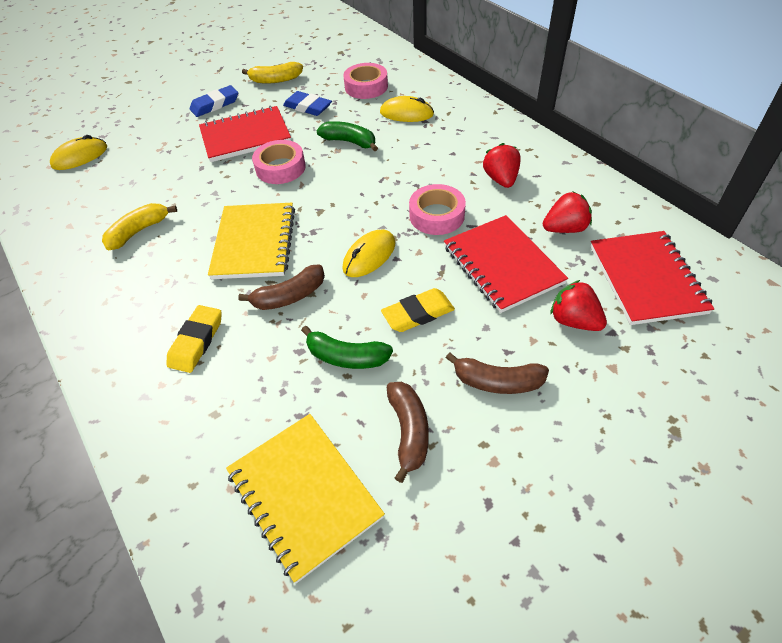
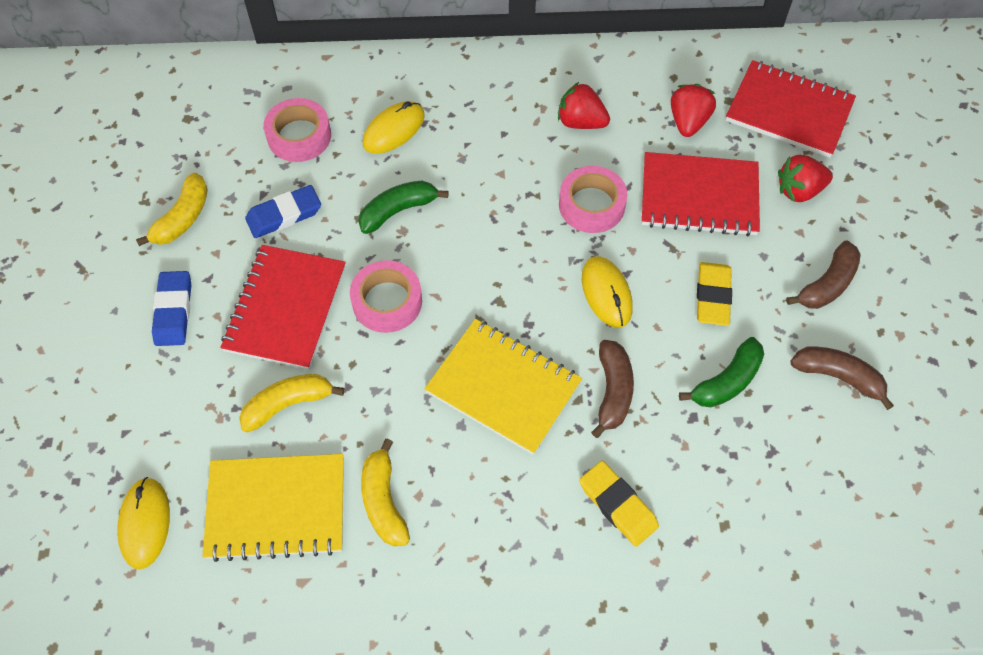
camera: 60 degrees left, 10 degrees up
yellow notebook [226,414,385,583] -> yellow notebook moved to [202,454,344,562]
none -> yellow banana [239,374,345,432]

